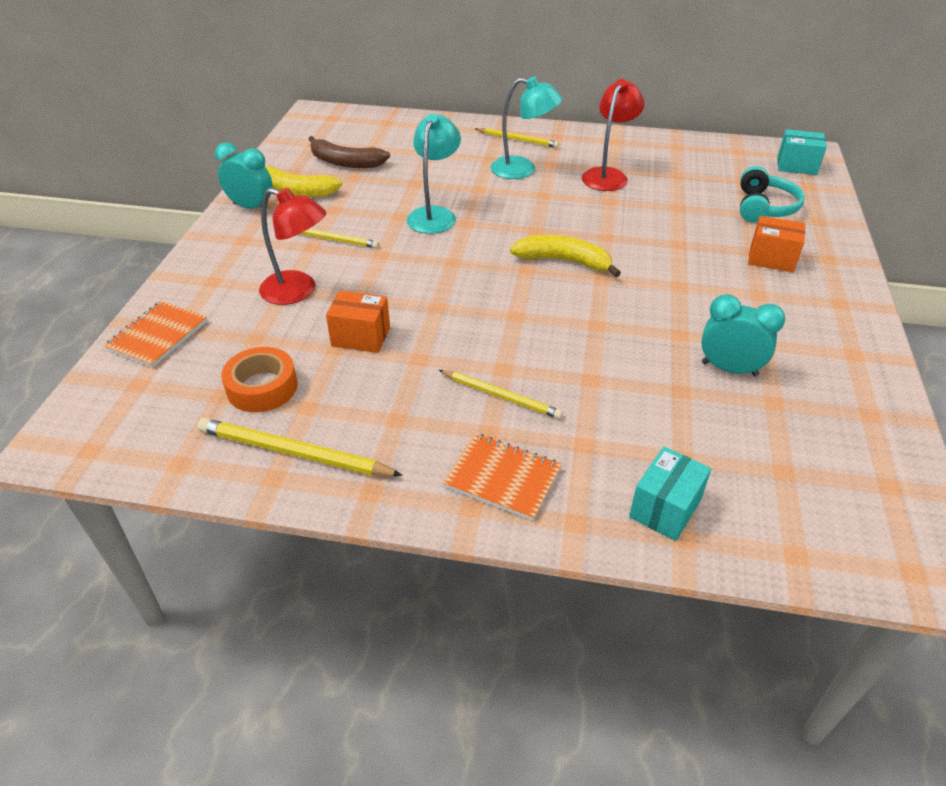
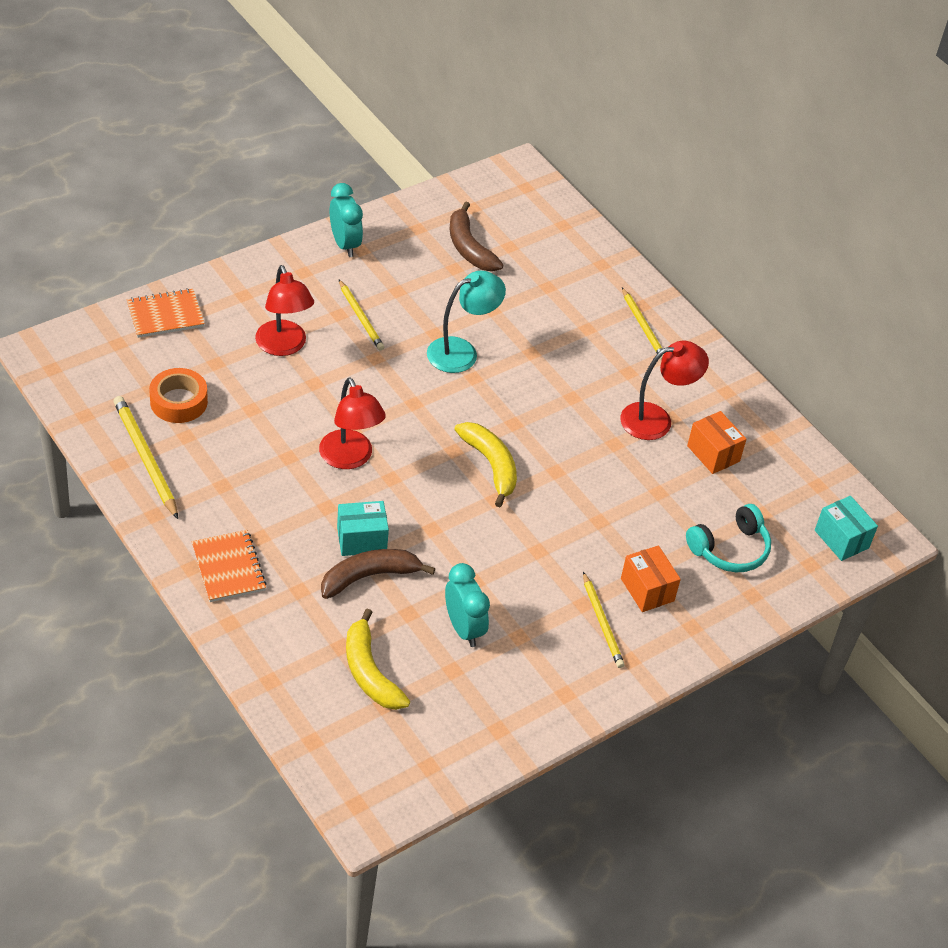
camera: 40 degrees right, 5 degrees up
yellow banana [265,166,343,197] -> yellow banana moved to [346,609,410,710]
orange box [326,290,390,353] -> orange box moved to [687,411,746,474]
yellow pencil [439,370,563,419] -> yellow pencil moved to [583,572,625,668]
turquoise lamp [490,76,563,179] -> none
turquoise box [629,447,711,541] -> turquoise box moved to [337,501,389,556]
none -> red lamp [319,377,386,469]
none -> brown banana [321,549,435,599]

